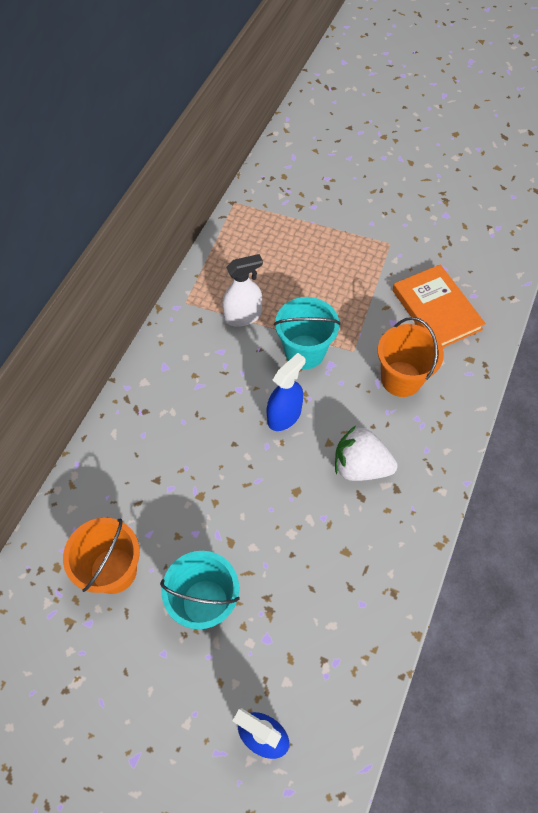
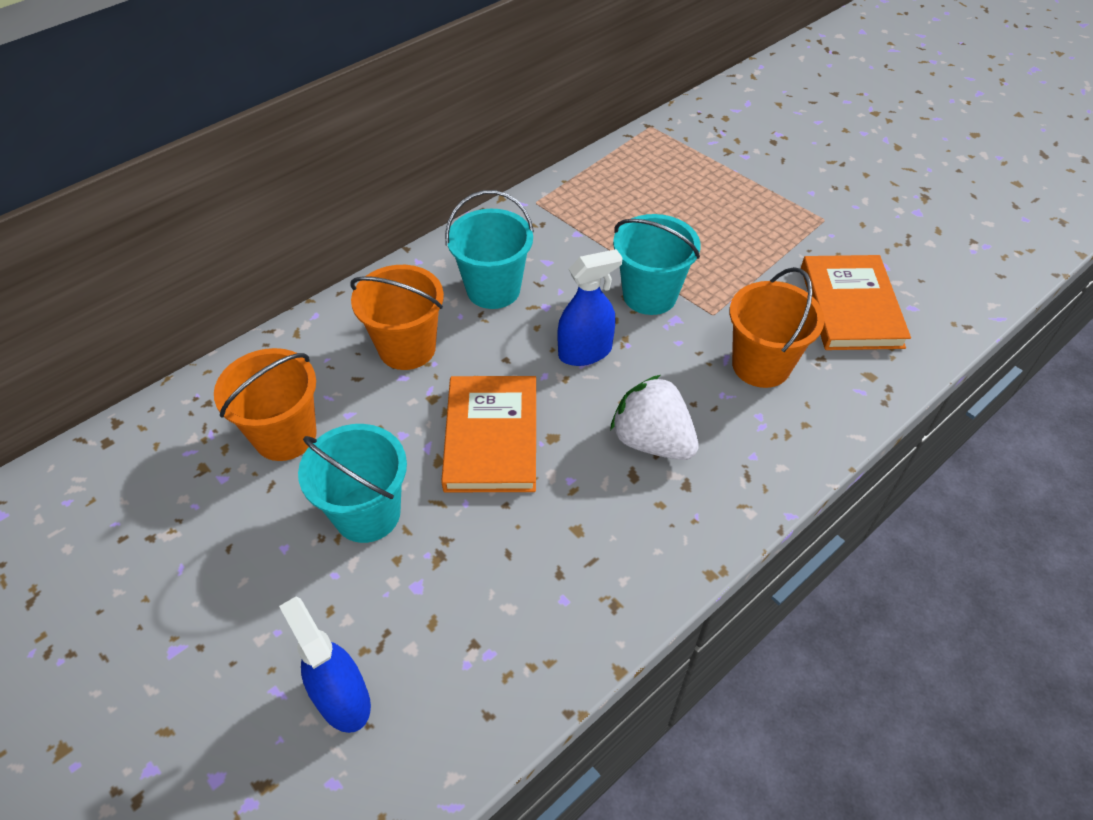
camera: 25 degrees right, 10 degrees down
white spray bottle [222,254,263,327] -> none
none -> orange bucket [350,265,444,370]
none -> orange book [441,376,536,492]
none -> turquoise bucket [445,190,534,309]

